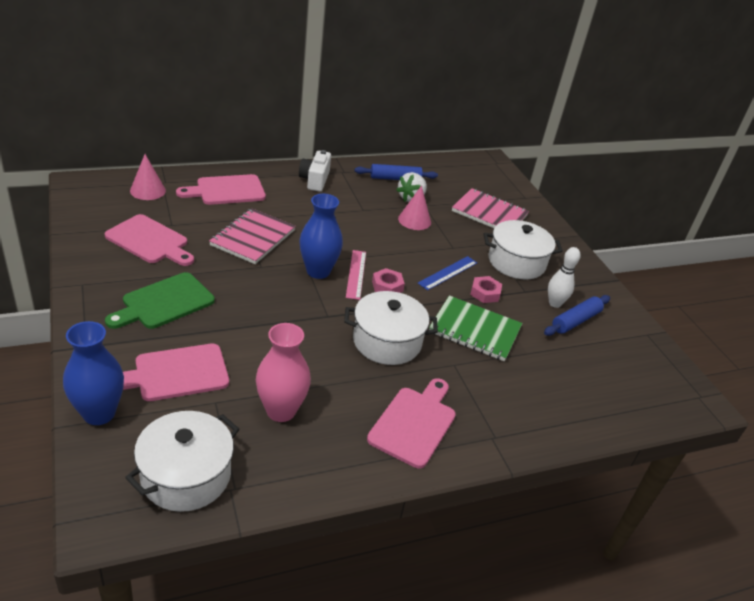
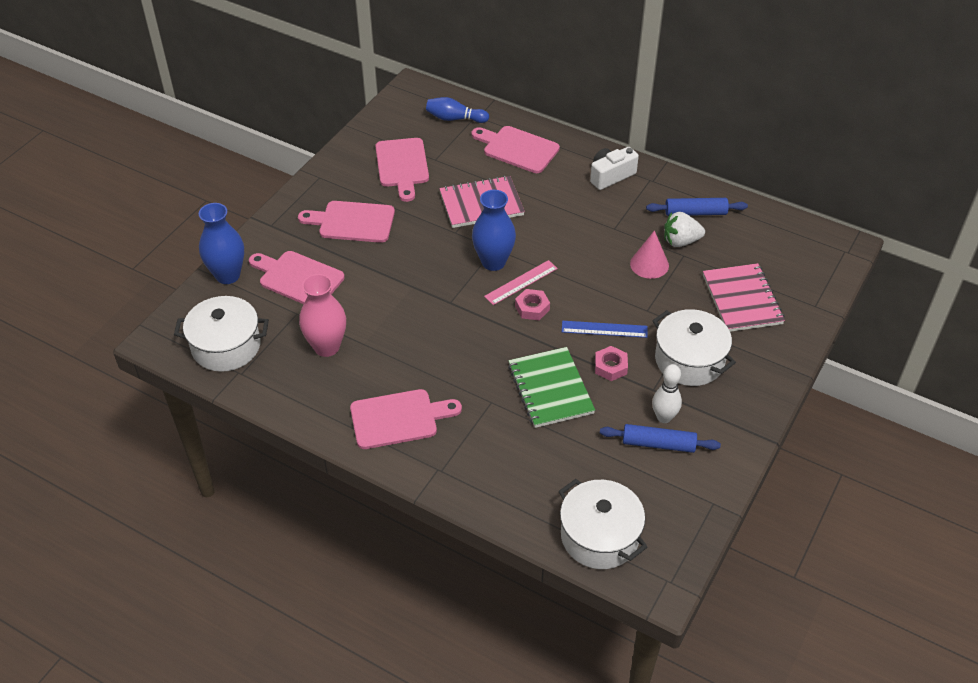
camera: 55 degrees right, 10 degrees up
green cutting board [105,272,215,329] -> pink cutting board [298,201,395,243]
pink cone [130,154,166,200] -> blue bowling pin [426,97,489,123]
white pot [344,291,438,365] -> white pot moved to [559,479,647,569]
blue rolling pin [355,164,438,180] -> blue rolling pin turned 45 degrees counterclockwise [646,198,748,216]

